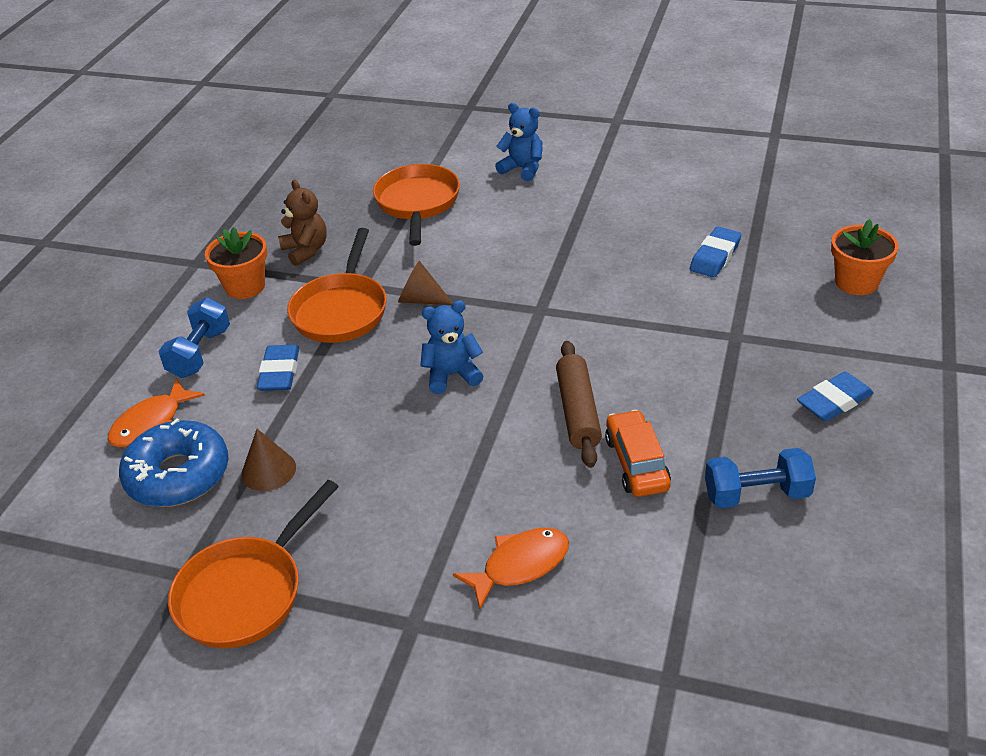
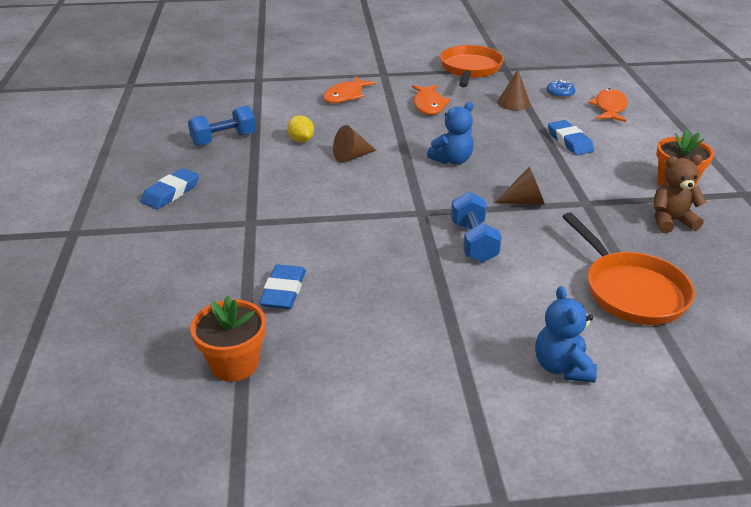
camera: 155 degrees right, 5 degrees down
blue donut [119,419,228,507] -> blue donut [546,80,575,98], size x0.45
blue dumbbell [158,298,230,378] -> blue dumbbell moved to [451,192,502,263]
brown teddy bear [278,180,327,266] -> brown teddy bear turned 135 degrees clockwise [654,155,707,233]
orange pan [287,228,387,343] -> none
blue teddy bear [495,103,543,181] -> blue teddy bear turned 75 degrees clockwise [535,286,597,383]
brown rolling pin [556,341,602,468] -> brown cone [333,125,377,163]
orange car [605,410,671,497] -> yellow lemon [287,115,314,143]
orange flower pot [831,219,899,295] -> orange flower pot moved to [190,296,266,382]
none -> orange fish [412,85,451,115]

